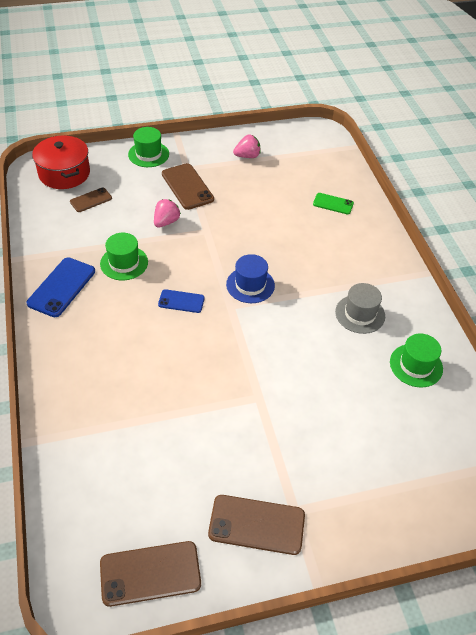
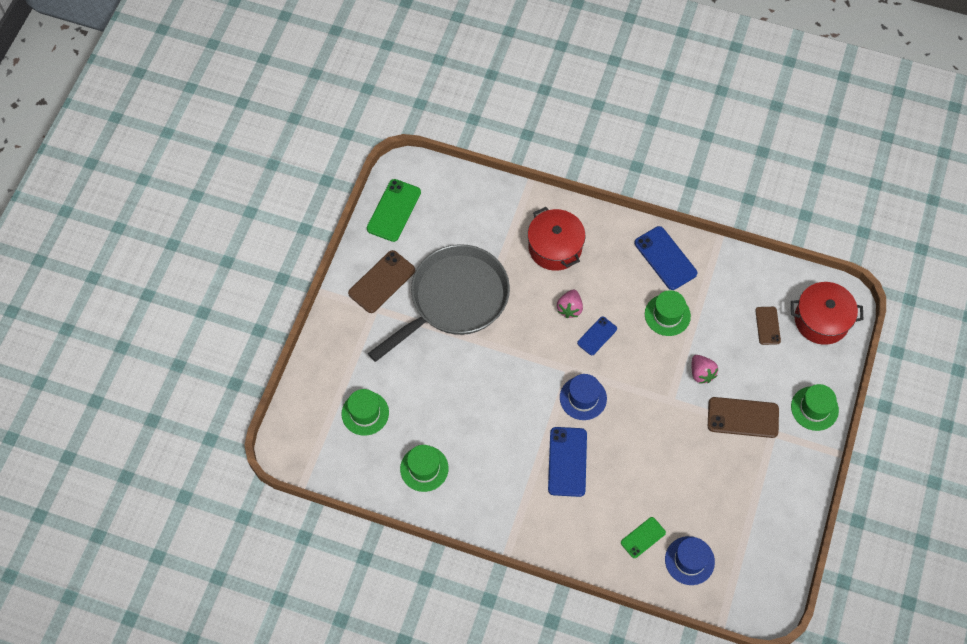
camera: 125 degrees right, 15 degrees up
brown phone [100,541,201,607] -> green phone [367,179,421,242]
pink strawberry [233,135,261,158] -> pink strawberry moved to [557,290,583,318]
grey hat [335,283,385,334] -> none
none -> green hat [341,389,389,436]
none -> grey pan [368,244,510,362]
none -> red pot [528,207,585,271]
none -> blue phone [548,427,587,497]
none -> blue hat [665,536,715,585]

